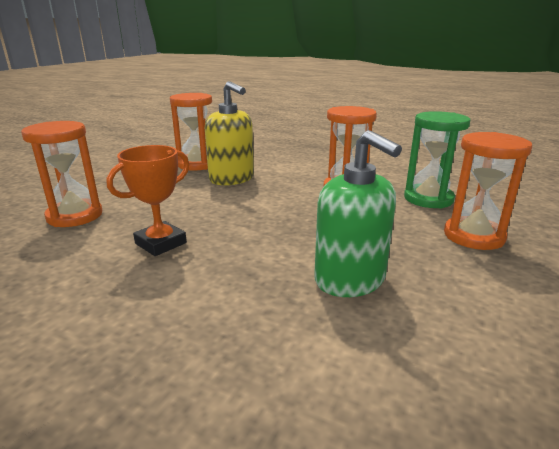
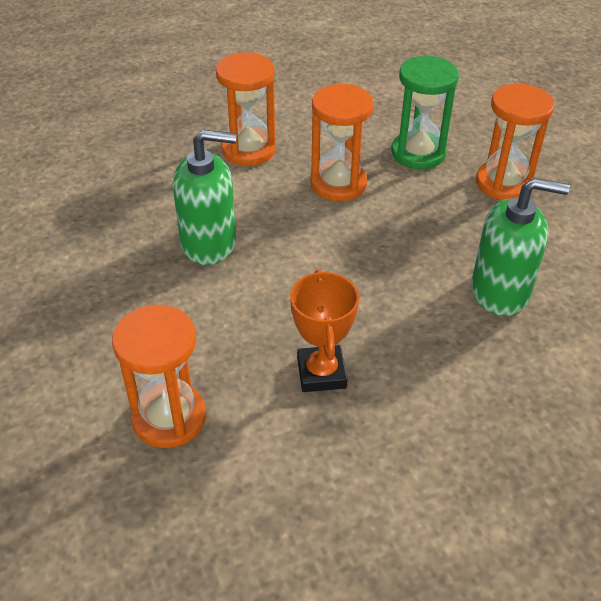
camera: 50 degrees left, 20 degrees up
orange hourglass [170,93,212,171] -> orange hourglass moved to [216,52,276,166]
yellow soap dispenser [205,81,254,186] -> green soap dispenser [173,130,236,265]

